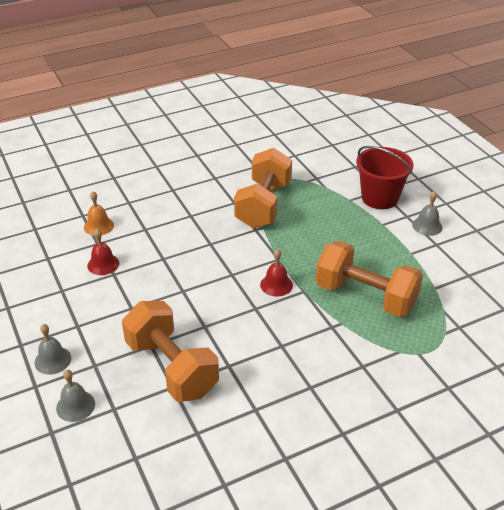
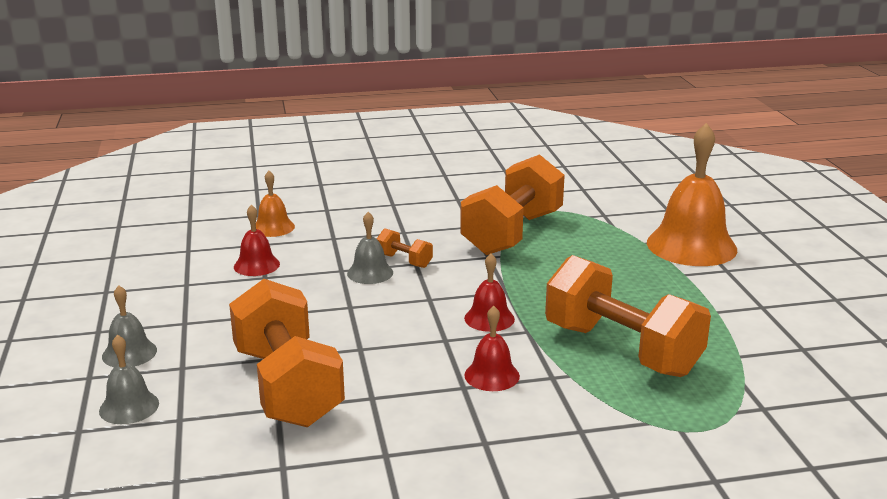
camera: 15 degrees right, 15 degrees down
red bucket [356,146,414,209] -> orange bell [647,123,737,266]
grey bell [412,191,443,236] -> grey bell moved to [347,212,393,284]
none -> orange dumbbell [377,229,433,268]
none -> red bell [464,306,520,391]

